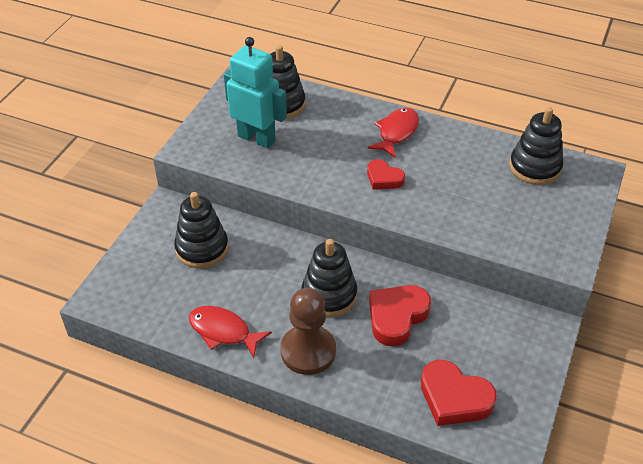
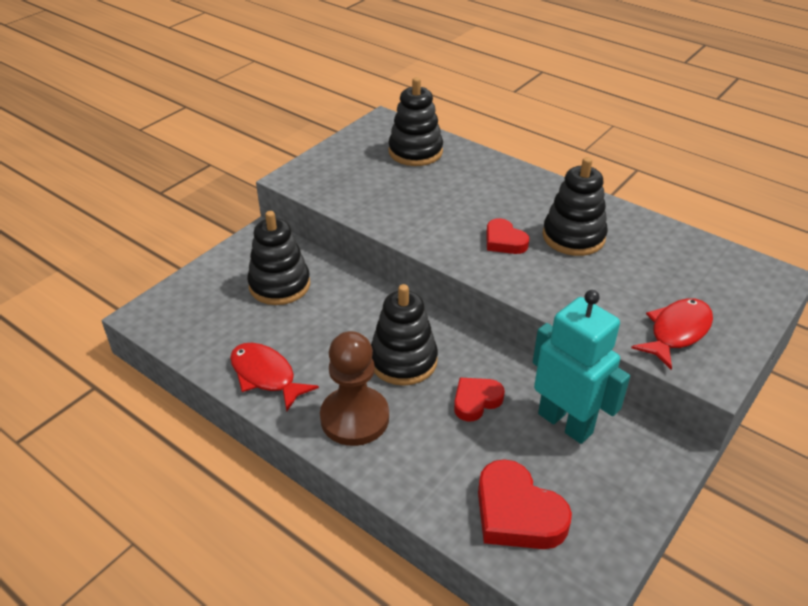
camera: 15 degrees right, 5 degrees down
turquoise robot [224,37,287,148] -> turquoise robot moved to [533,290,630,444]
red fish [368,108,419,158] -> red fish moved to [631,298,713,370]
red heart [369,285,431,346] -> red heart [454,378,505,421], size x0.62
black stacking toy [509,107,564,185] -> black stacking toy moved to [543,157,608,256]

